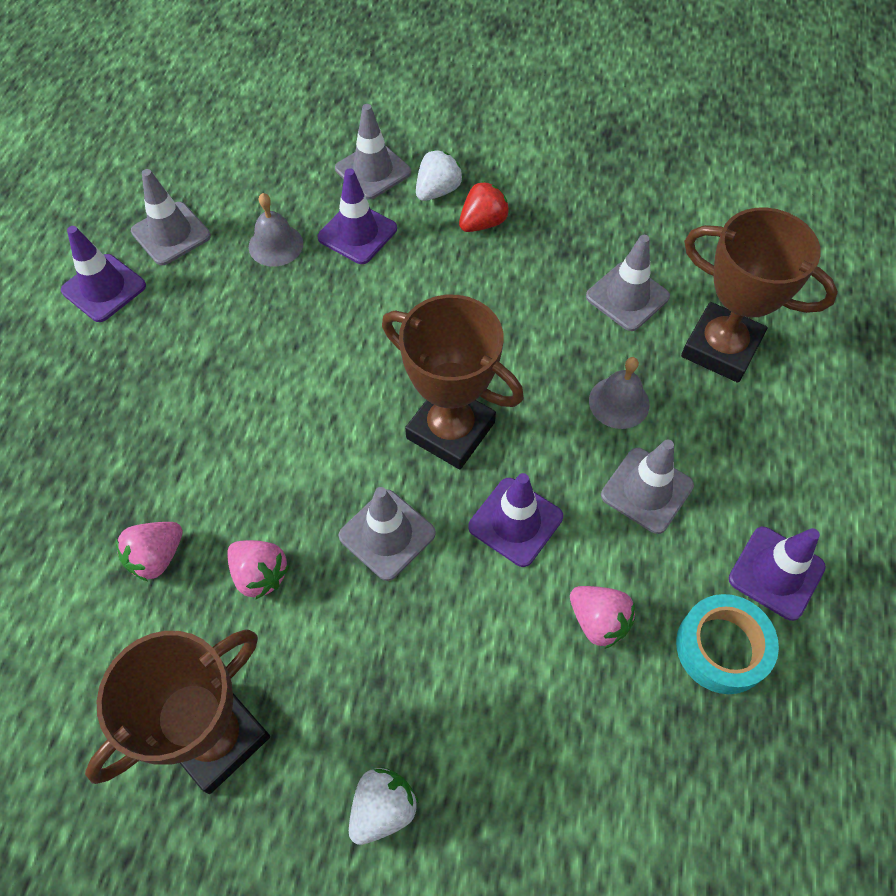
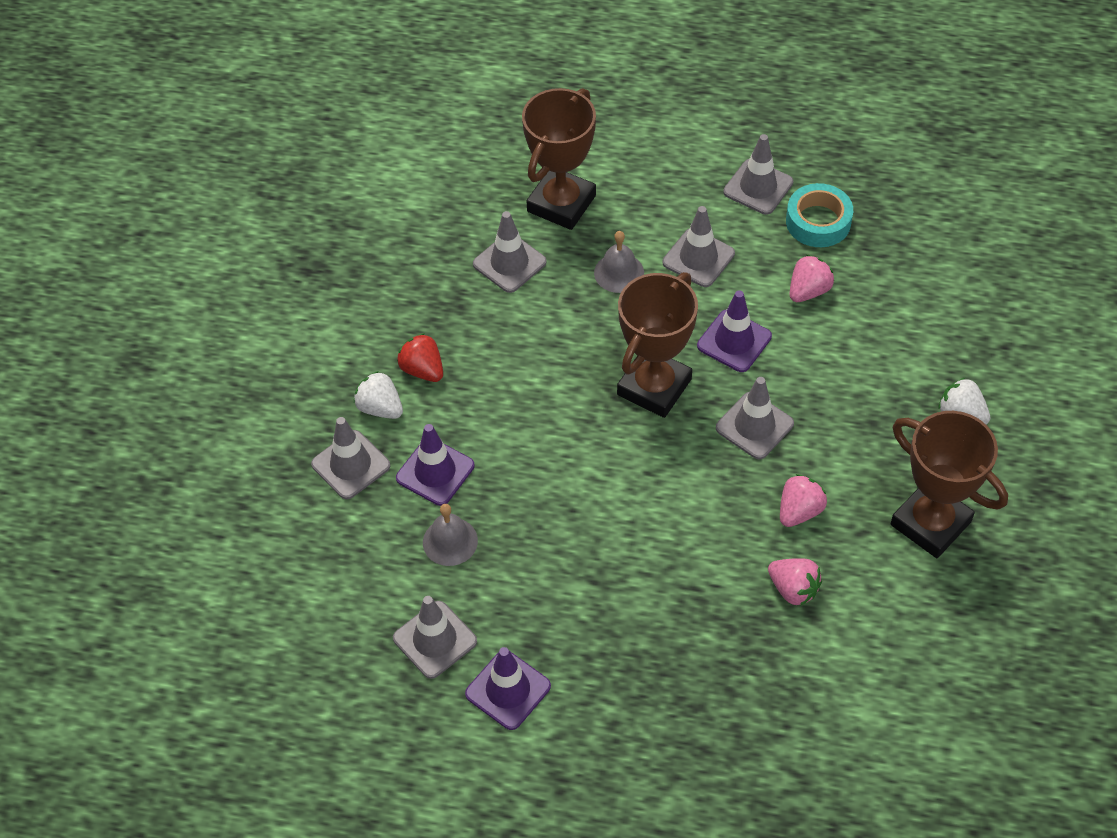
camera: 90 degrees left, 5 degrees down
purple traffic cone [729,527,826,621] -> grey traffic cone [723,134,793,215]

